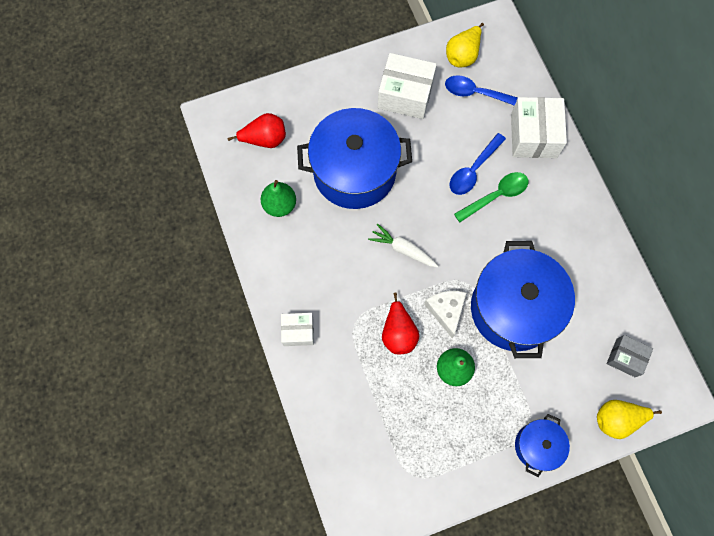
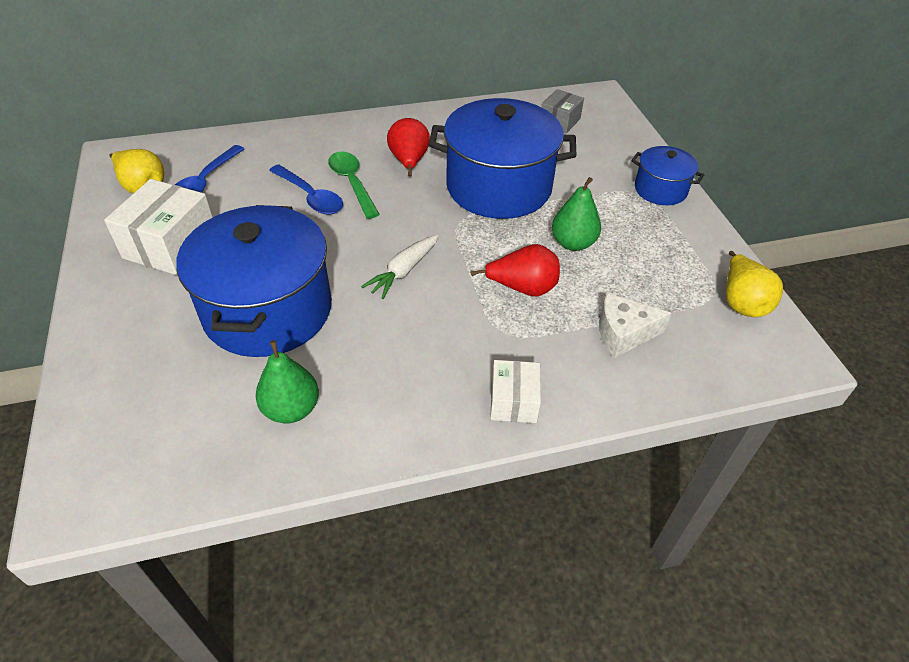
camera: 85 degrees left, 25 degrees down
red pear [227,113,286,148] -> red pear moved to [387,118,430,176]
white cheese [424,291,466,338] -> white cheese moved to [599,293,672,358]
white box [511,97,567,158] -> none
yellow pear [597,400,662,439] -> yellow pear moved to [726,251,783,317]

